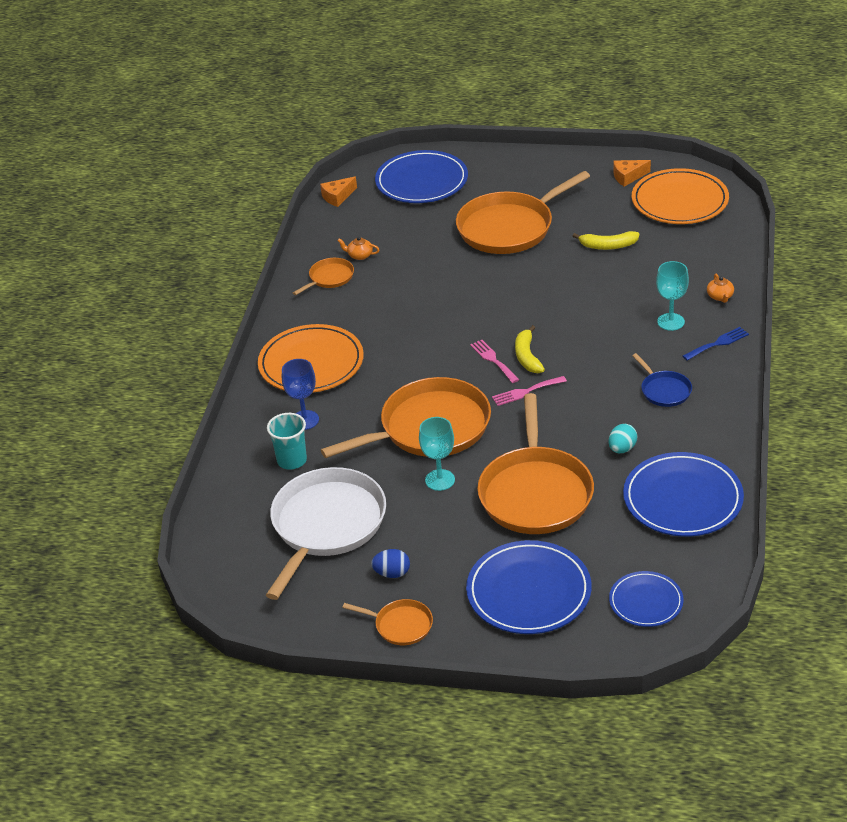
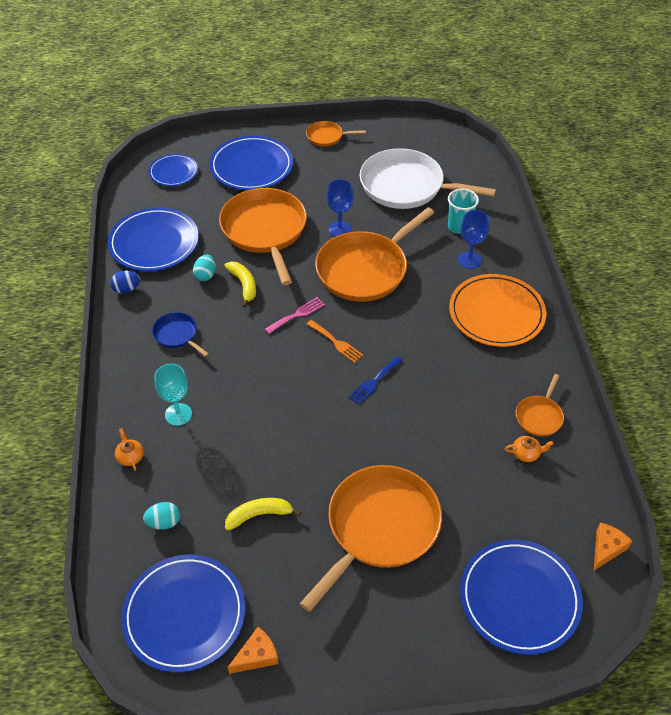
camera: 160 degrees right, 10 degrees up
white pan [266,467,386,600] -> white pan turned 105 degrees clockwise [360,148,496,209]
blue egg [371,549,410,578] -> blue egg moved to [110,271,140,294]
turquoise goblet [419,417,455,491] -> blue goblet [326,179,354,237]
pink fork [470,340,519,383] -> orange fork [307,320,364,363]
yellow banana [515,325,545,373] -> yellow banana moved to [224,262,256,307]
orange plate [632,168,729,224] -> blue plate [121,555,245,673]
blue fork [682,327,749,361] -> blue fork moved to [348,356,403,405]
none -> turquoise egg [143,502,180,530]

